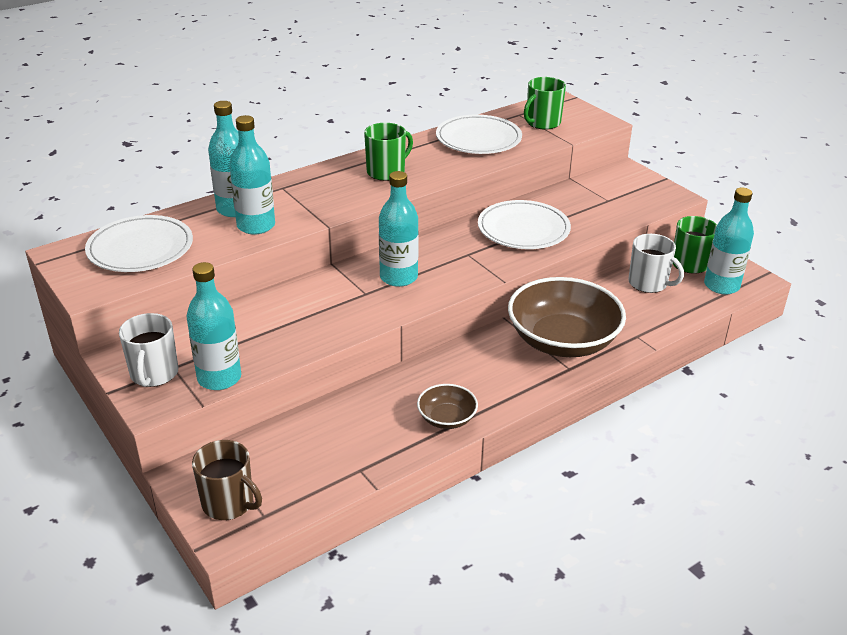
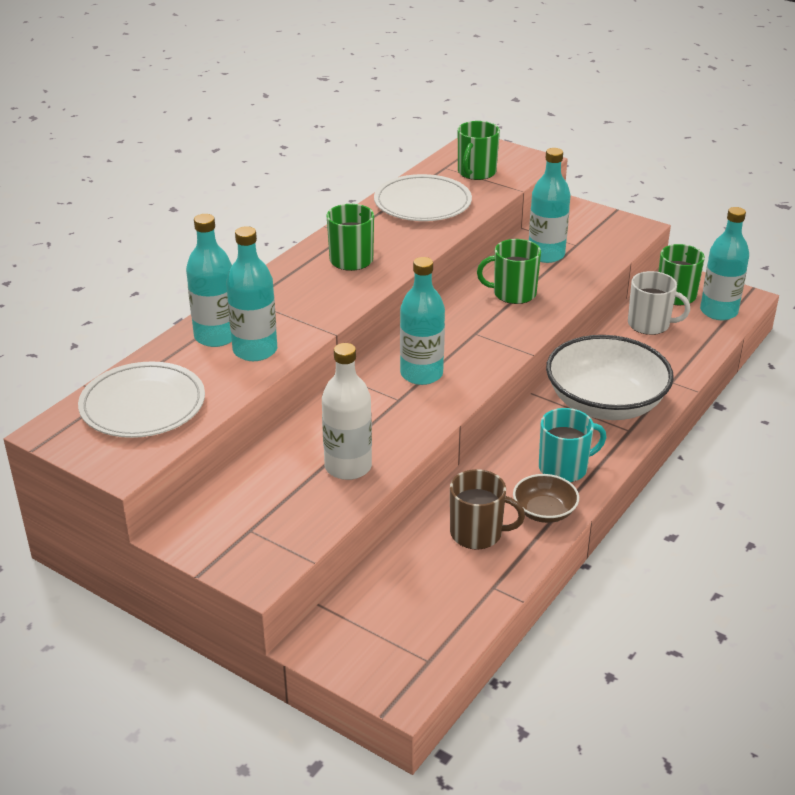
camera: 20 degrees left, 0 degrees up
white mug [119,313,179,387] -> none
turquoise bottle [187,262,241,390] -> turquoise bottle moved to [529,148,570,263]
brown mug [192,440,262,520] -> brown mug moved to [450,469,525,550]
white plate [478,200,571,249] -> green mug [477,239,541,304]
brown bowl [508,277,626,357] -> white bowl [546,335,674,420]
none -> white bottle [322,343,372,480]
none -> turquoise mug [539,408,606,482]

